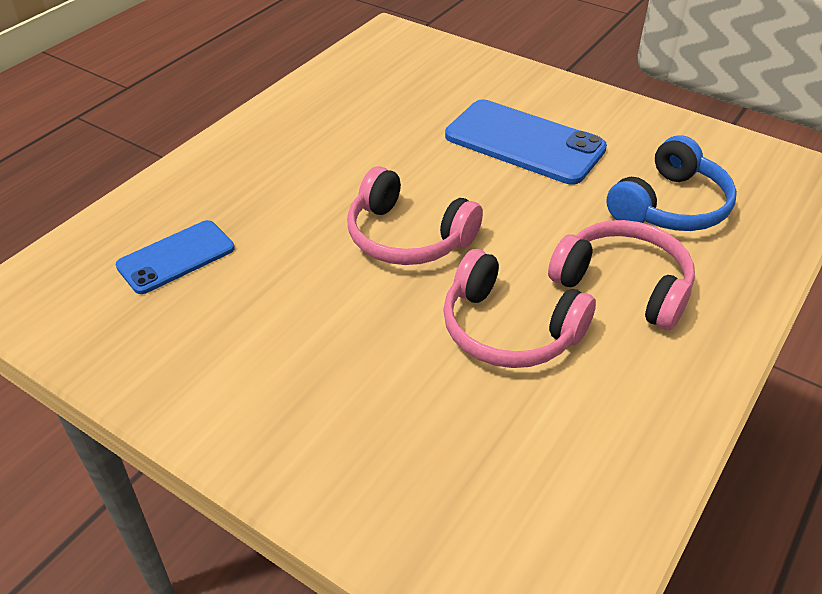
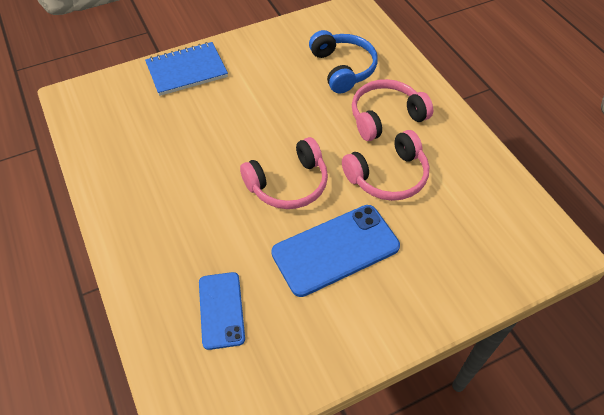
camera: 60 degrees left, 10 degrees up
blue phone [445,99,607,185] -> blue phone moved to [271,205,400,297]
none -> blue notebook [145,42,228,96]

